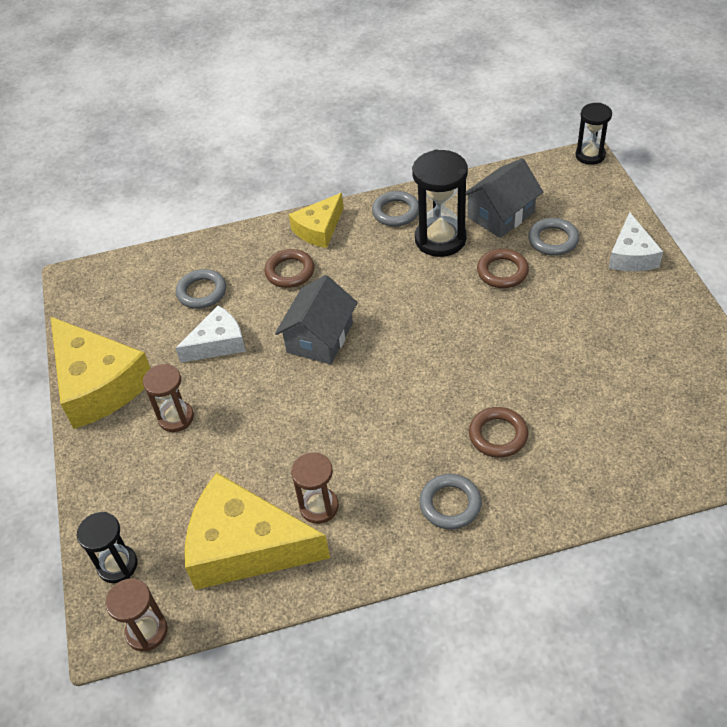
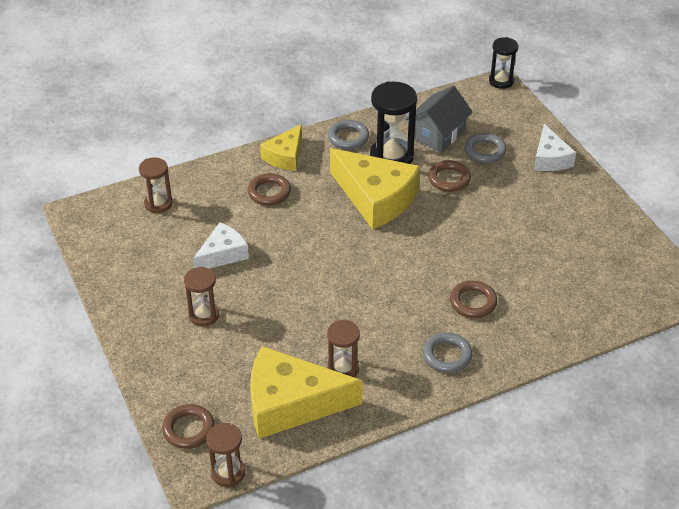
camera: 15 degrees left, 5 degrees down
yellow cheese [51,317,151,429] -> yellow cheese moved to [330,148,420,229]
black hourglass [76,512,137,583] -> brown ring [162,404,214,449]
grey ring [176,269,226,309] -> none
grey house [275,275,358,364] -> none
none -> brown hourglass [139,157,172,213]

